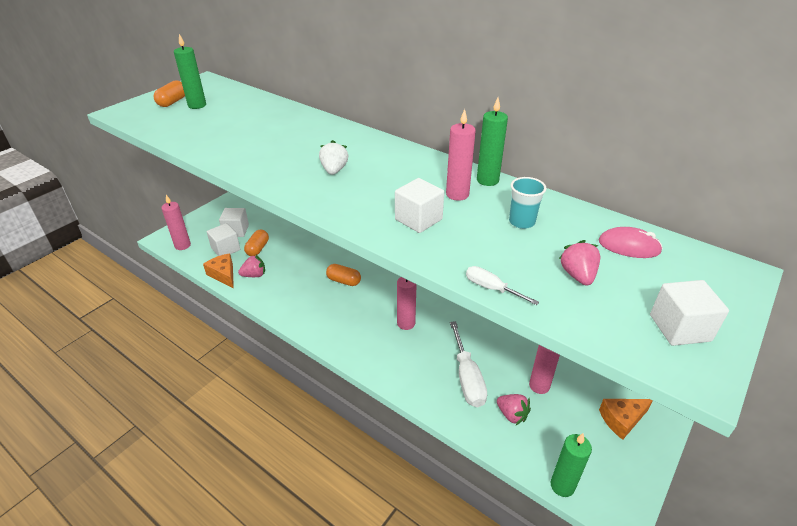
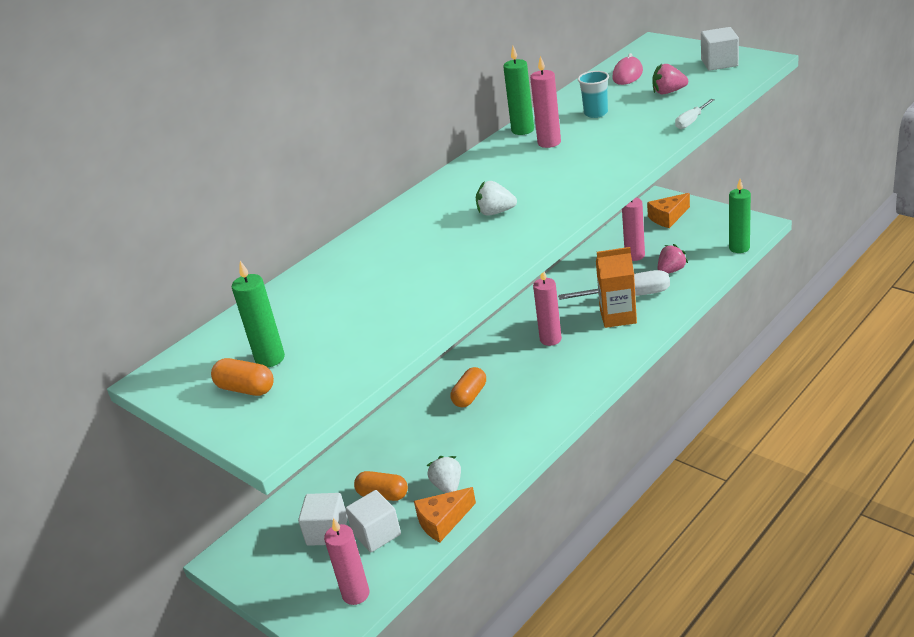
camera: 80 degrees left, 5 degrees down
pink strawberry [238,255,265,277] -> white strawberry [426,456,461,493]
white cube [395,178,444,233] -> none
orange cheese [599,399,653,440] -> orange cheese turned 75 degrees clockwise [647,193,690,228]
none -> orange carton [596,247,637,328]

